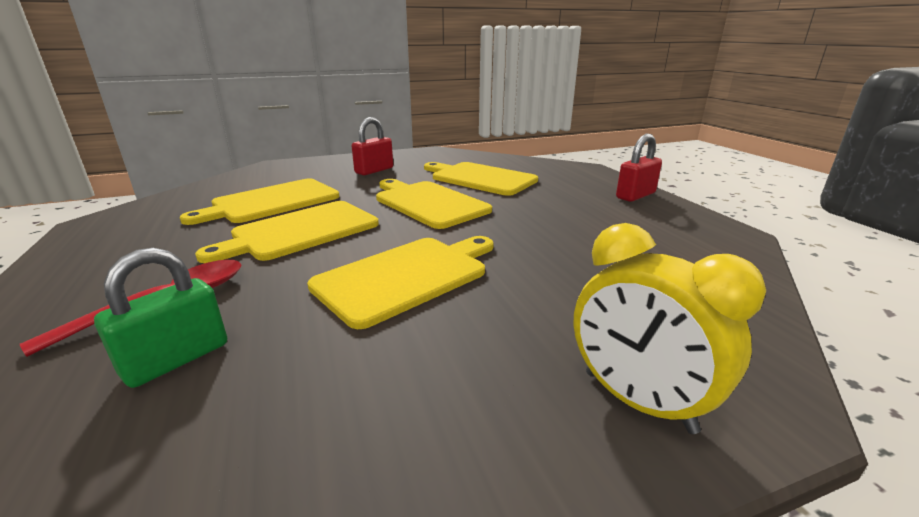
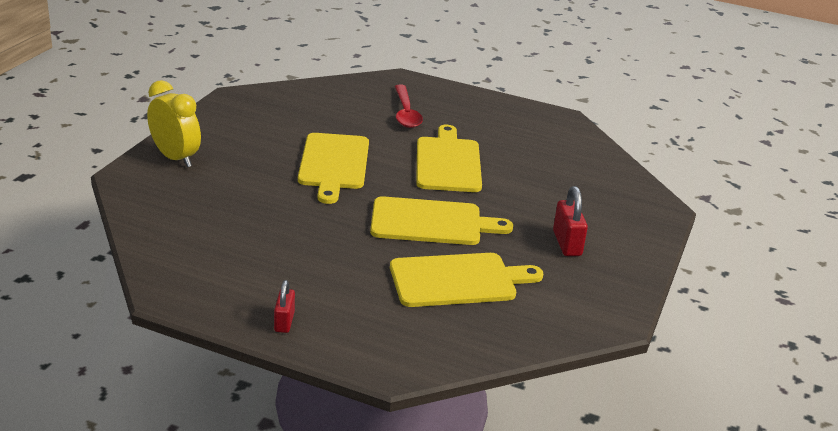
camera: 130 degrees right, 5 degrees up
green padlock [94,248,227,388] -> none
yellow cutting board [180,178,339,225] -> none
yellow clock [573,223,766,434] -> yellow clock turned 45 degrees clockwise [147,80,201,167]
red padlock [616,133,662,202] -> red padlock [274,280,295,333], size x0.66

